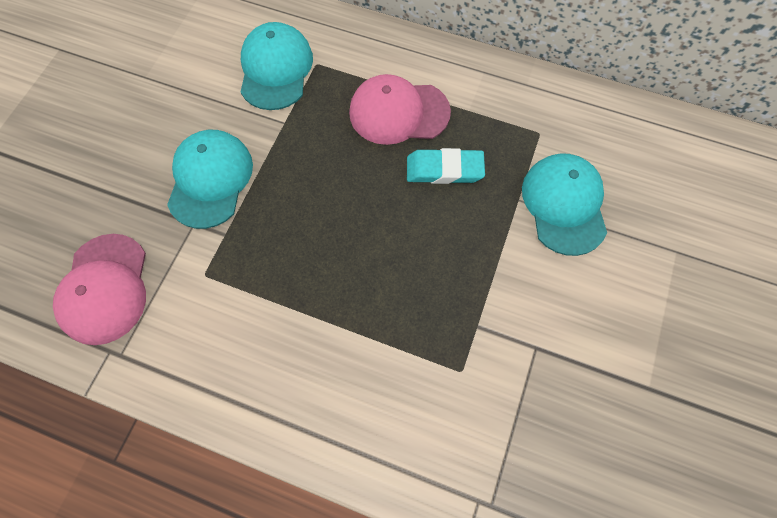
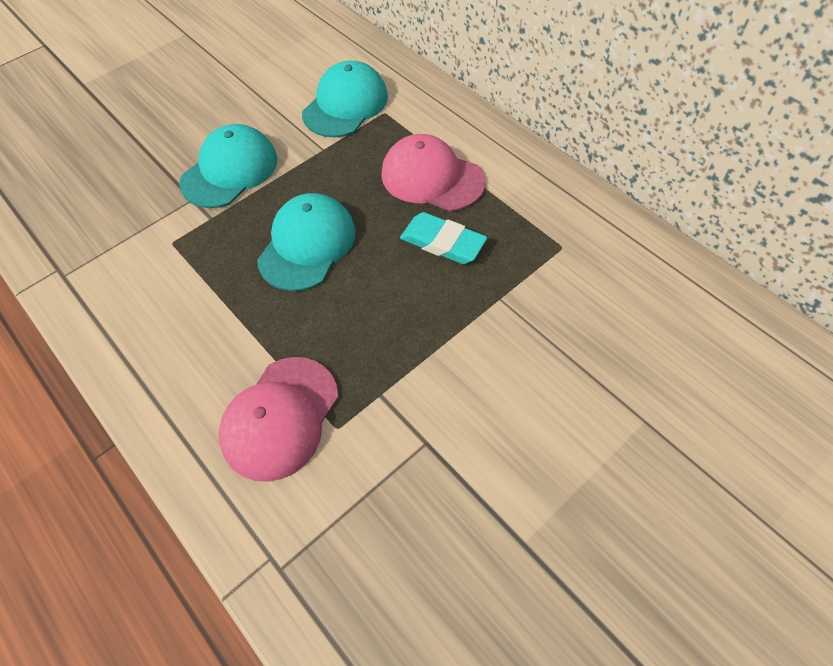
camera: 30 degrees right, 10 degrees down
pink cap [53,234,146,345] -> pink cap moved to [219,357,339,482]
turquoise cap [522,153,607,256] -> turquoise cap moved to [257,193,356,291]

